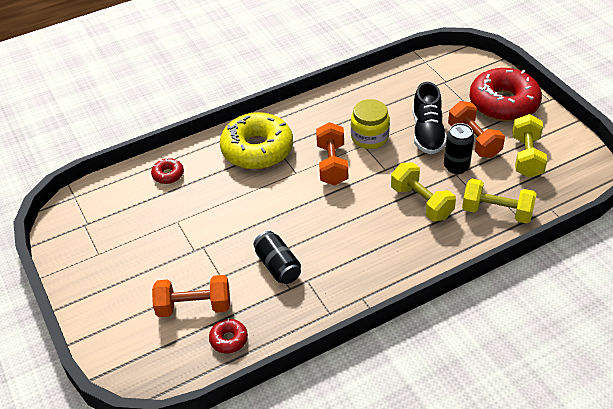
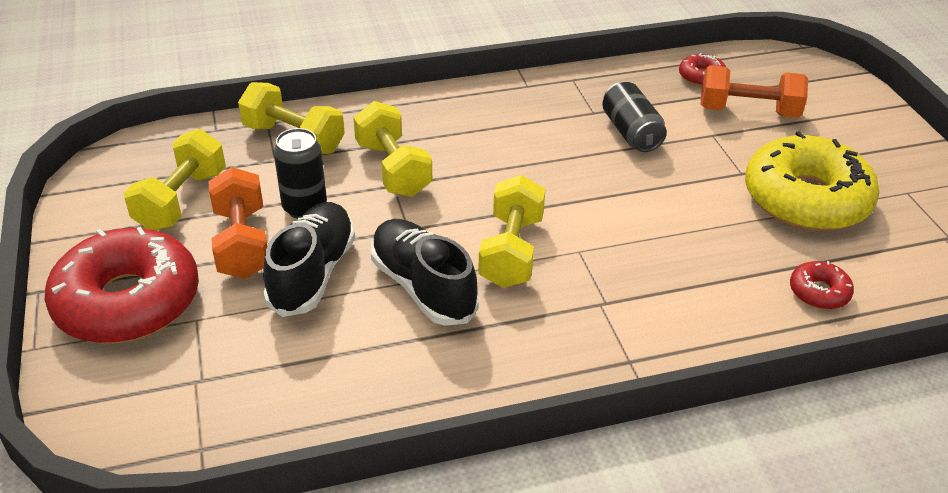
camera: 170 degrees left, 5 degrees down
yellow donut [220,112,293,170] -> yellow donut moved to [745,131,880,231]
orange dumbbell [316,122,348,186] -> yellow dumbbell [478,175,545,288]
yellow jar [351,99,390,149] -> black shoe [371,219,479,326]

